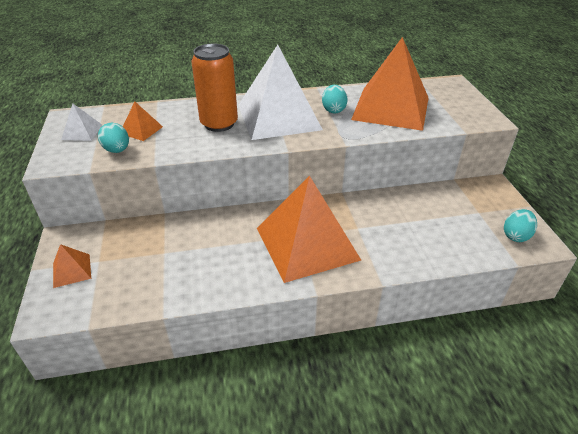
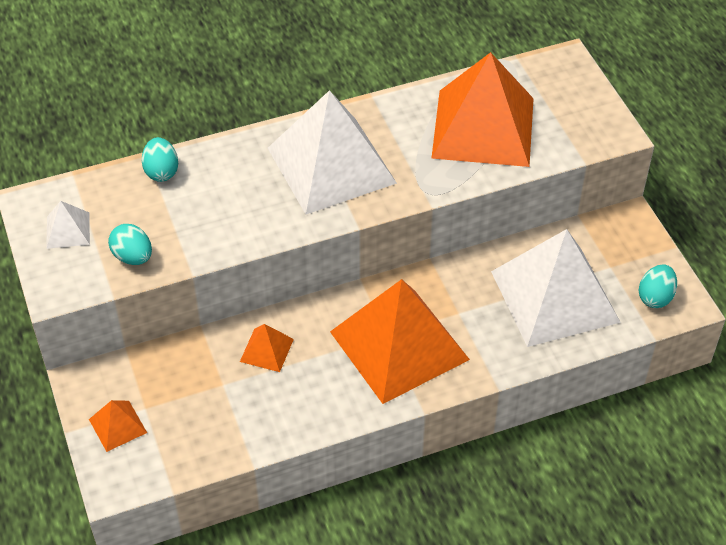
camera: 10 degrees left, 10 degrees up
orange pyramid [123,102,163,141] -> orange pyramid moved to [240,324,294,372]
orange can [191,44,238,132] -> none
turquoise egg [322,85,348,114] -> turquoise egg moved to [141,137,178,182]
none -> white pyramid [491,229,621,347]

